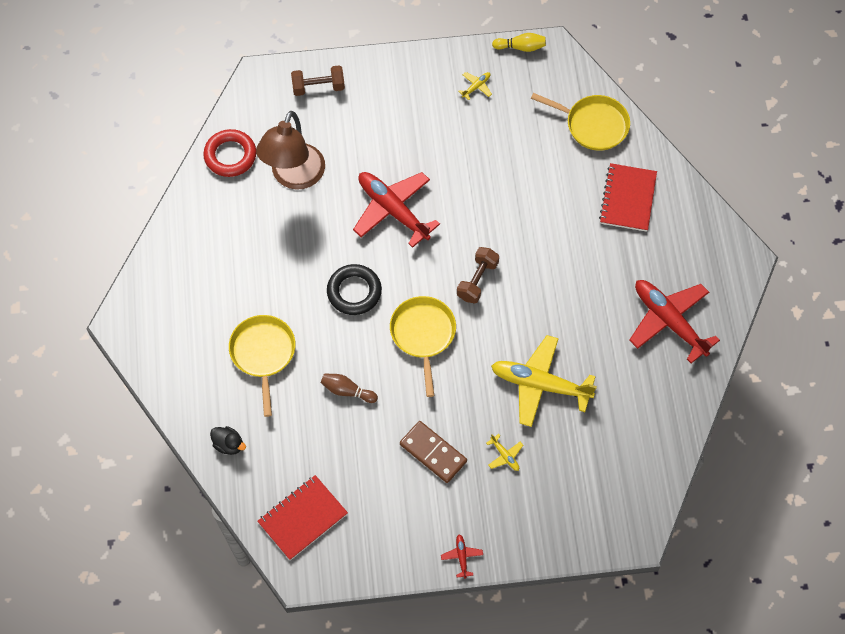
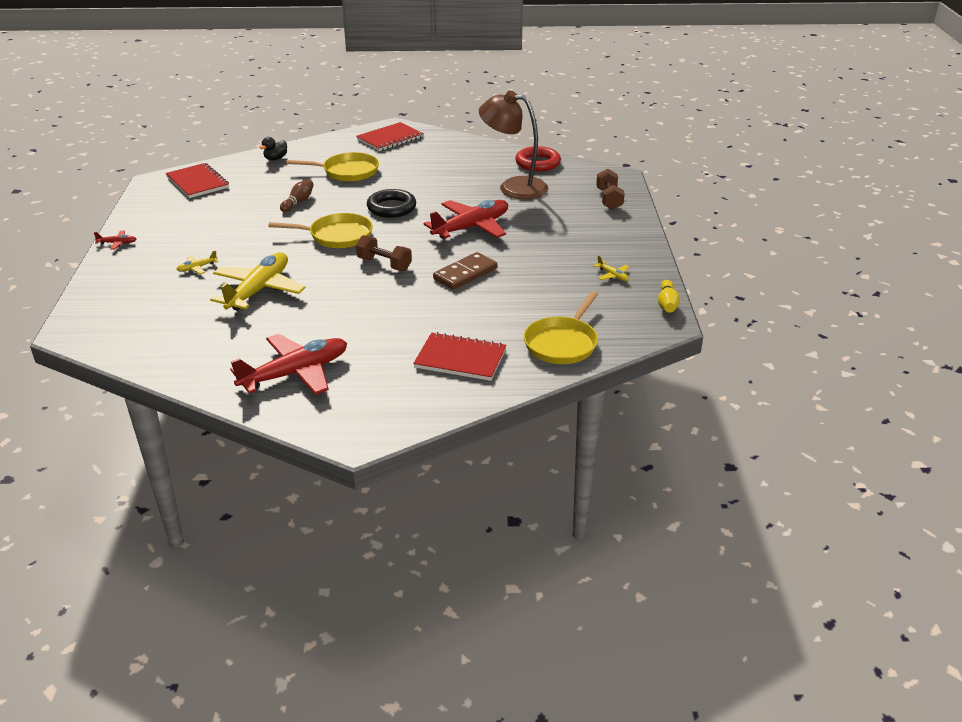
camera: 95 degrees right, 30 degrees down
brown domino [400,421,467,483] -> brown domino moved to [433,252,497,290]
none -> red notebook [356,122,424,151]

